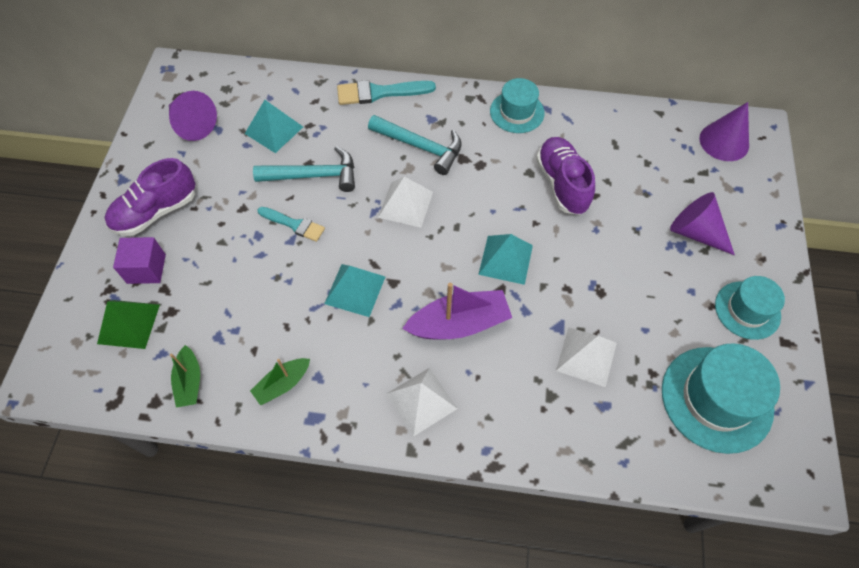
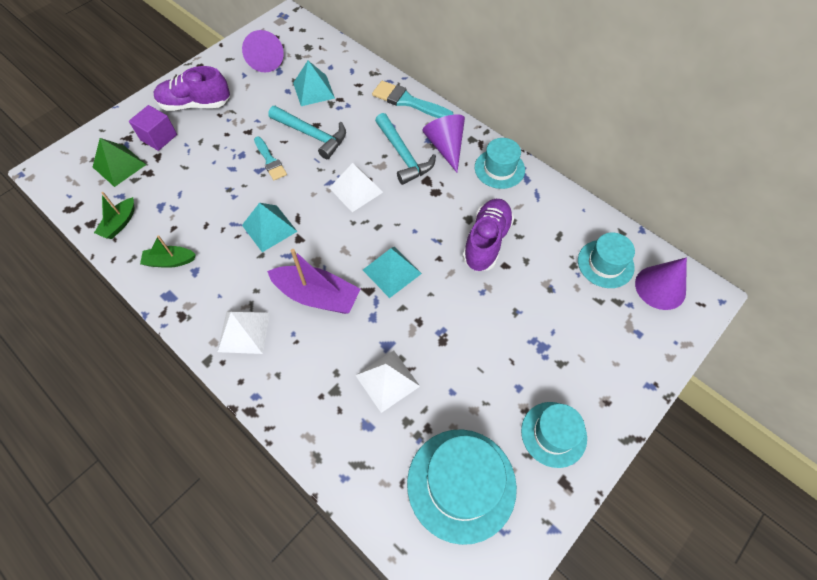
camera: 35 degrees right, 0 degrees up
purple cone [670,192,735,255] -> purple cone moved to [422,114,465,172]
none -> turquoise hat [578,233,635,288]

